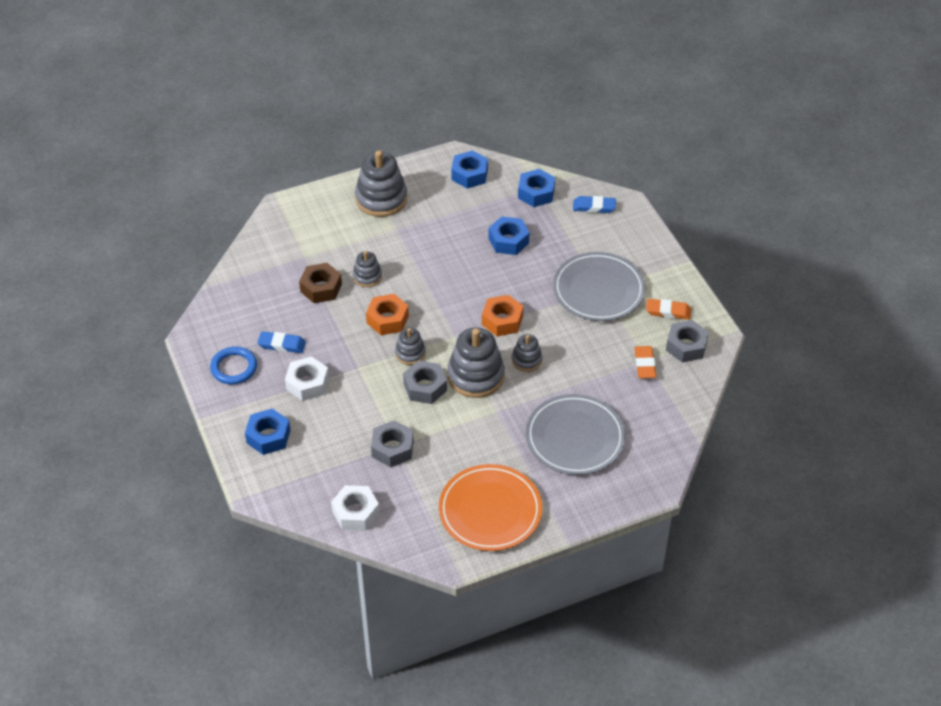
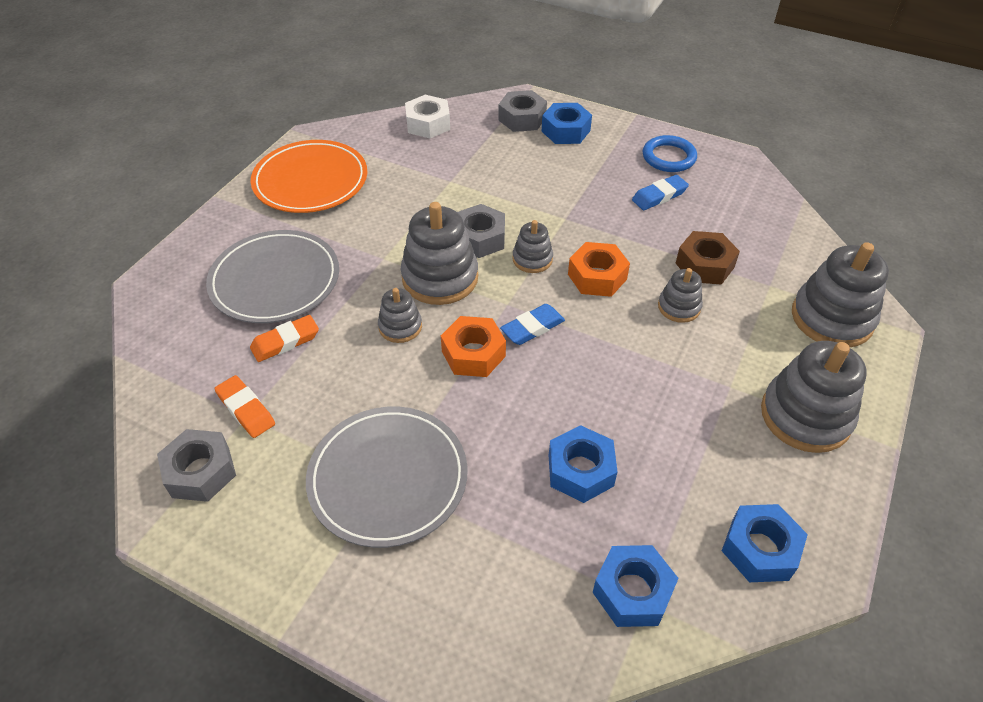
camera: 140 degrees right, 0 degrees up
white nut [285,356,329,401] -> none
grey nut [371,420,414,467] -> grey nut moved to [498,90,547,132]
blue eraser [573,196,616,213] -> blue eraser moved to [500,304,565,345]
orange eraser [646,299,691,320] -> orange eraser moved to [250,315,319,362]
none -> grey stacking toy [792,242,889,347]

